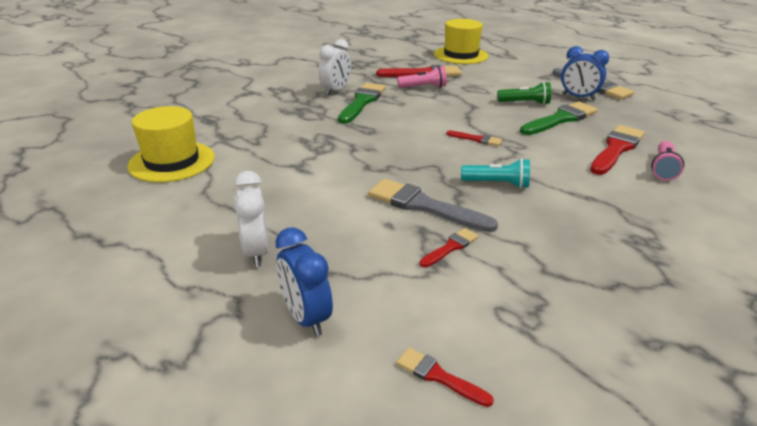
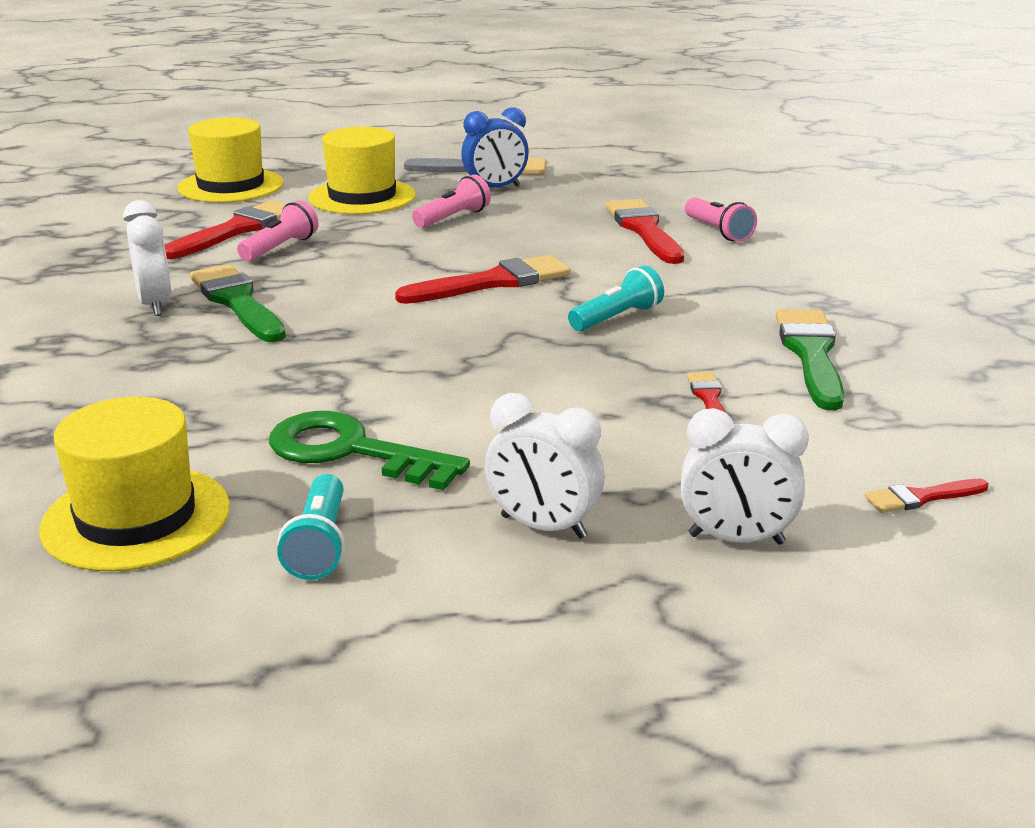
camera: 50 degrees left, 5 degrees down
blue clock [275,227,333,336] -> white clock [681,408,809,545]
grey brush [368,179,498,232] -> none
red brush [446,130,502,146] -> red brush [395,255,571,304], size x1.94
green flashlight [497,82,551,105] -> pink flashlight [412,174,491,228]
green brush [520,102,598,135] -> green brush moved to [776,309,844,410]
none -> green key [269,411,470,490]
none -> turquoise flashlight [277,474,345,580]
none -> yellow hat [309,127,416,214]

